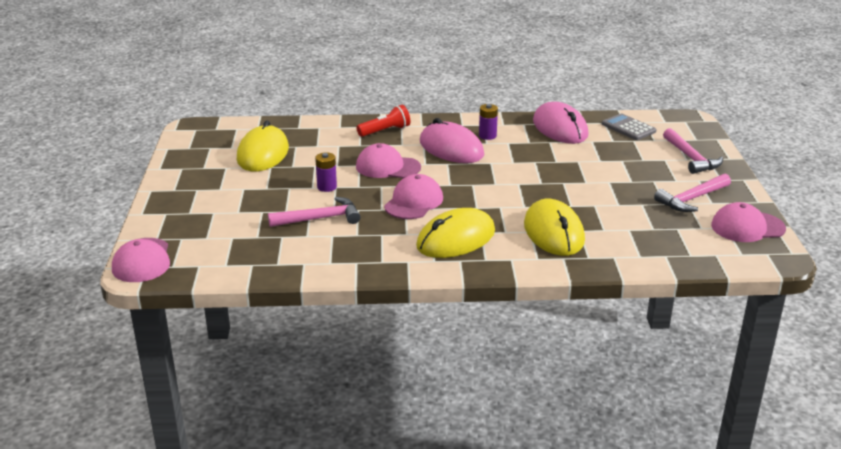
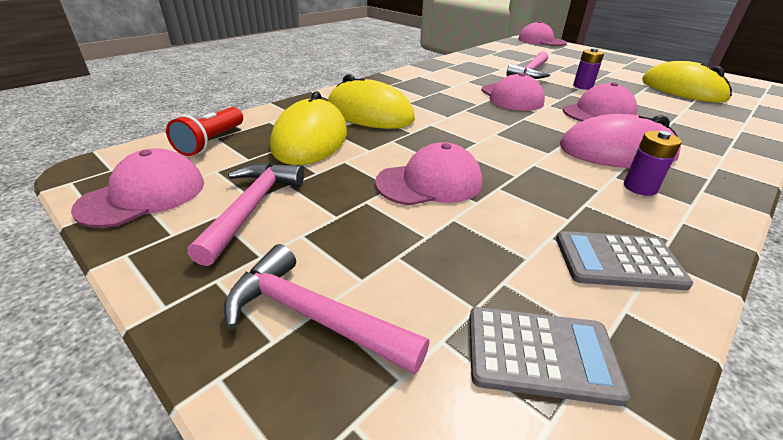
camera: 135 degrees right, 5 degrees up
red flashlight [356,105,410,137] -> red flashlight moved to [166,107,243,156]
yellow mouse [416,208,495,258] -> yellow mouse moved to [270,91,347,165]
pink mouse [533,102,589,144] -> grey calculator [556,231,693,290]
none -> pink cap [375,142,482,206]

